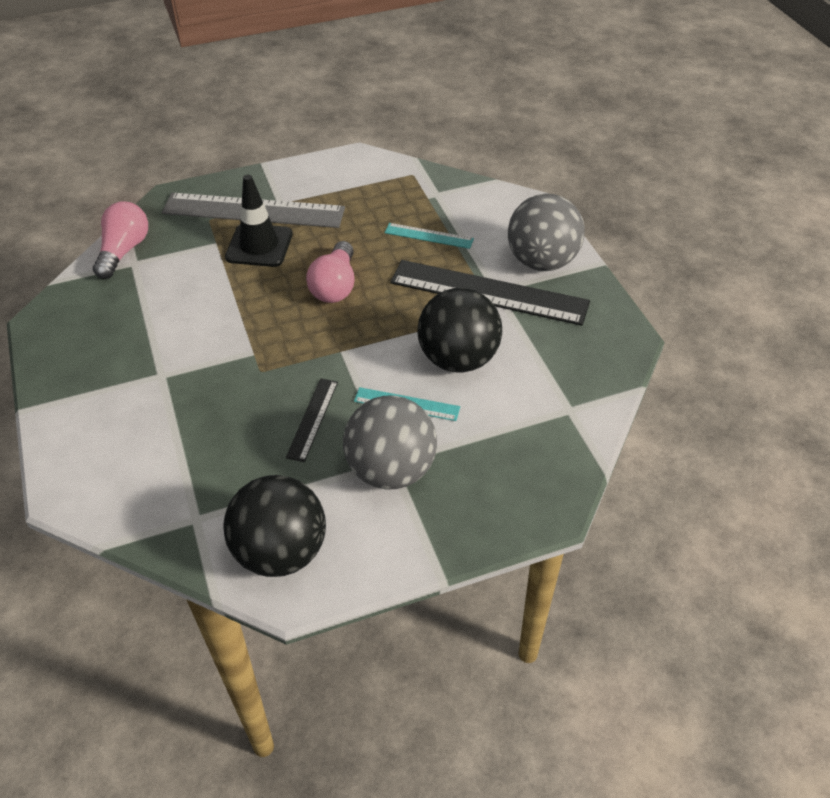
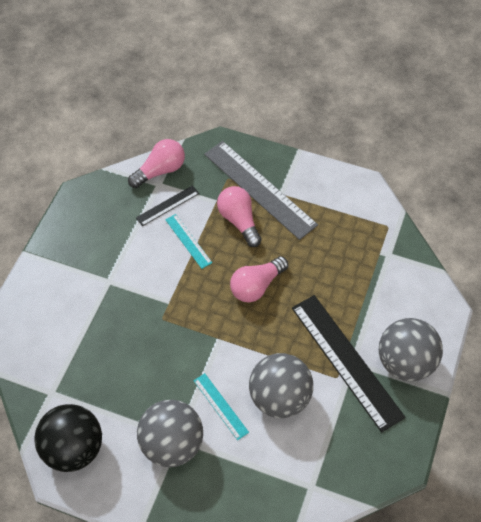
camera: 40 degrees right, 10 degrees up
black traffic cone [225,175,293,267] -> pink light bulb [217,186,262,247]
black ruler [286,378,338,462] -> black ruler moved to [136,185,199,226]
turquoise ruler [384,223,474,249] -> turquoise ruler moved to [165,214,212,269]
black ball [417,288,502,373] -> grey ball [249,353,313,418]

